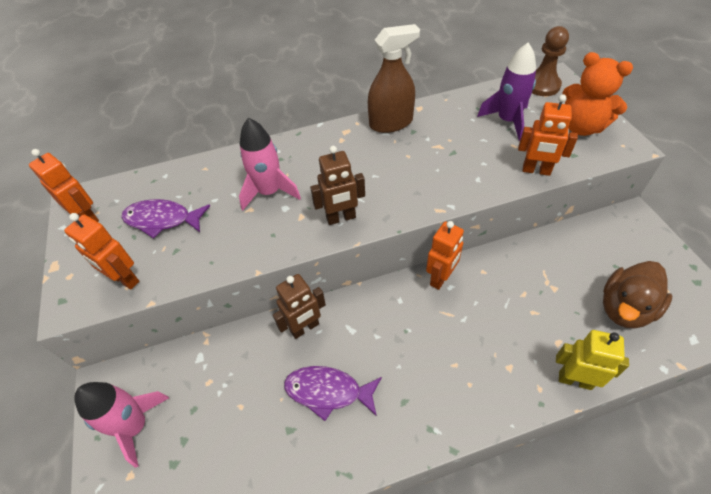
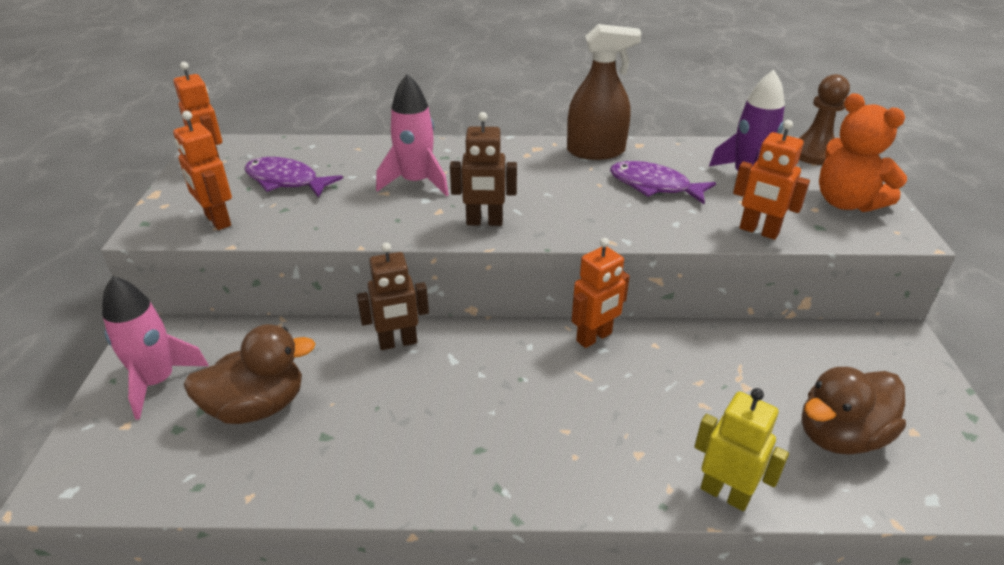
camera: 15 degrees right, 15 degrees down
purple fish [284,366,382,421] -> purple fish moved to [610,161,716,204]
none -> brown duck [183,324,316,424]

